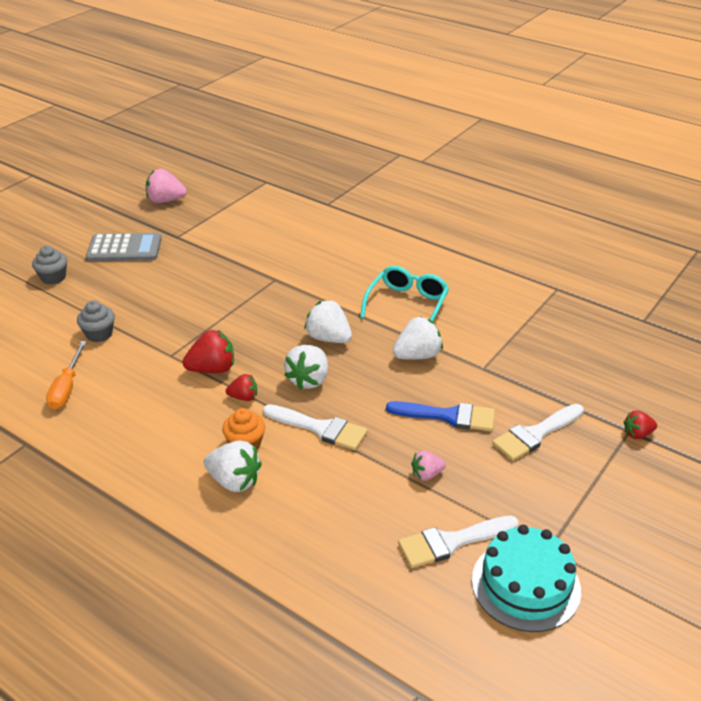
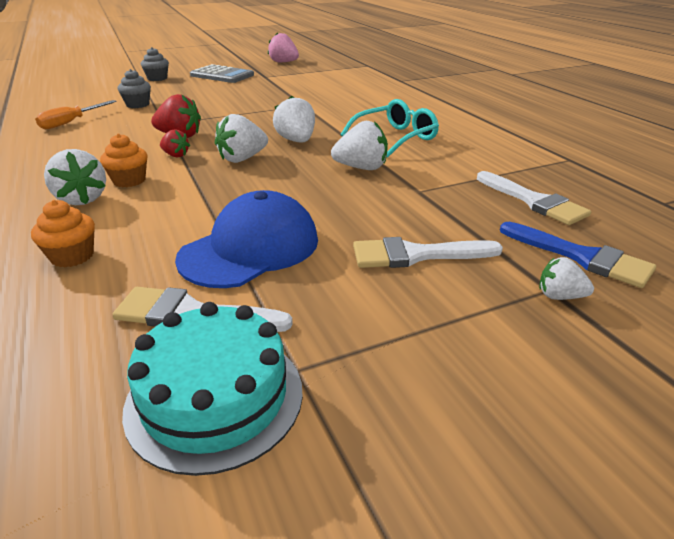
camera: 30 degrees right, 5 degrees down
white brush [263,404,368,450] -> white brush moved to [477,171,591,225]
blue brush [386,401,495,431] -> blue brush moved to [500,222,656,288]
pink strawberry [411,451,446,481] -> blue cap [175,190,318,288]
red strawberry [624,411,657,439] -> white strawberry [539,257,594,300]
none -> orange cupcake [31,200,95,267]

